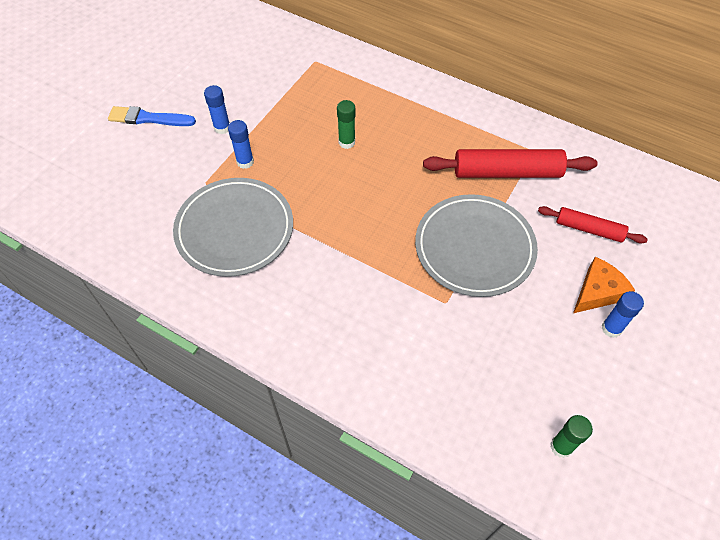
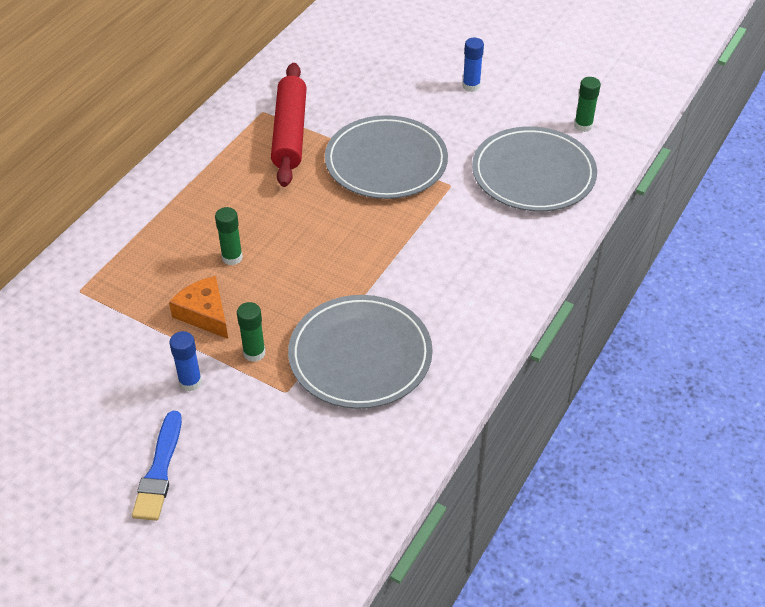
camera: 90 degrees left, 10 degrees down
blue glue stick [228,120,254,169] -> green glue stick [237,302,265,362]
red rolling pin [538,206,648,243] -> none
orange cheese [573,257,635,313] -> orange cheese moved to [169,276,228,339]
none -> grey plate [472,126,597,212]

